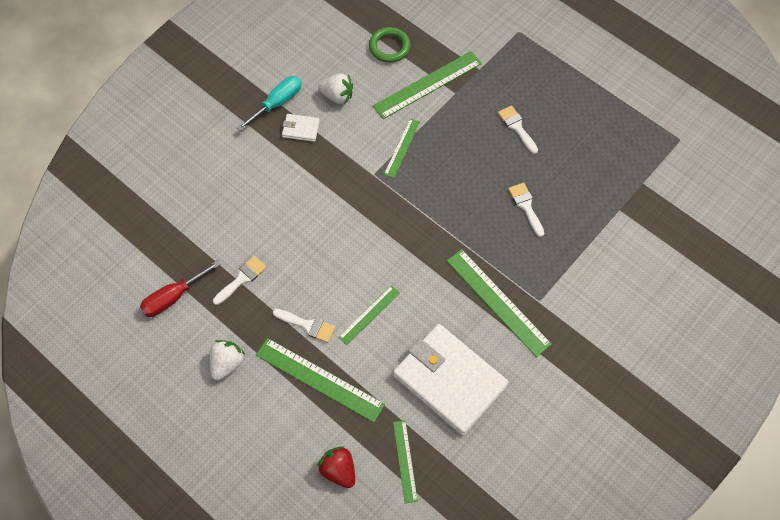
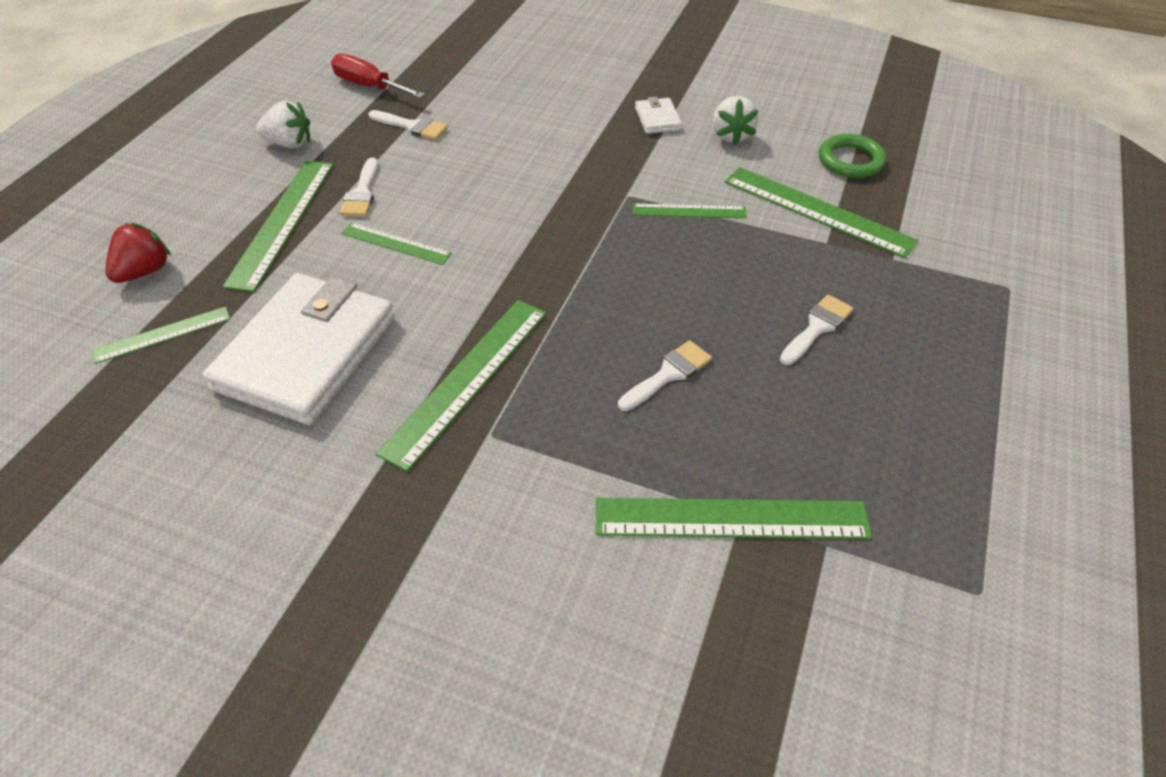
camera: 70 degrees right, 15 degrees down
turquoise screwdriver [237,76,302,131] -> none
none -> green ruler [596,498,872,539]

